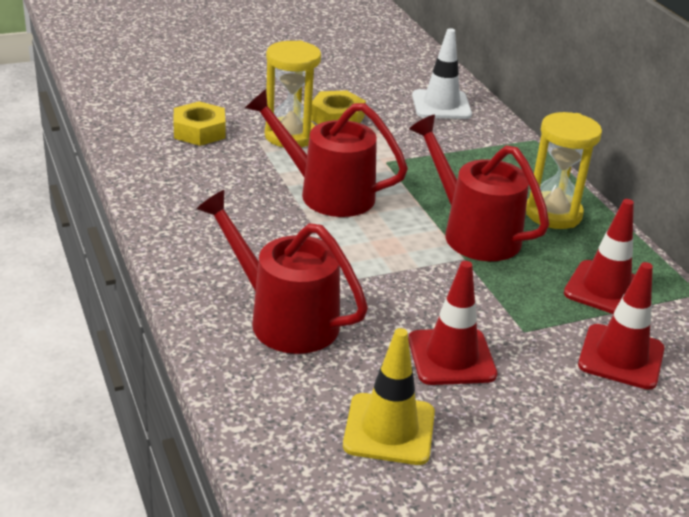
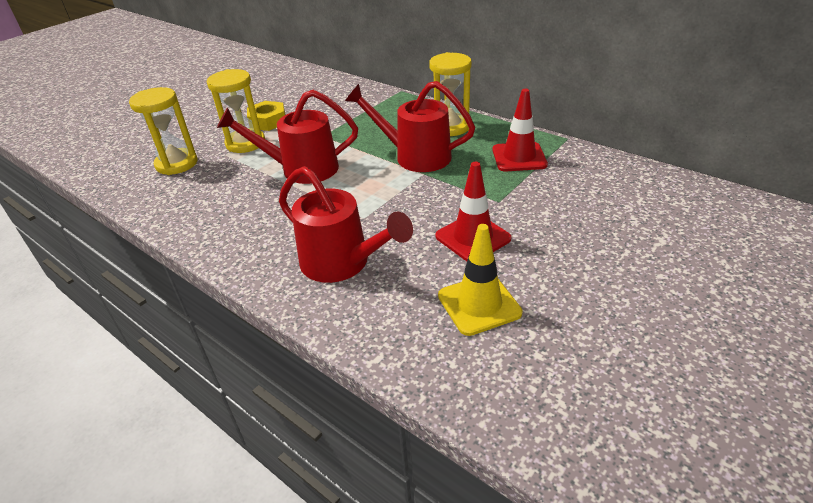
camera: 25 degrees left, 5 degrees up
yellow nut [173,101,226,146] -> yellow hourglass [129,87,198,175]
red watering can [196,190,368,354] -> red watering can turned 150 degrees counterclockwise [279,166,413,283]
white traffic cone [412,28,472,119] -> none
red traffic cone [578,262,664,390] -> none

